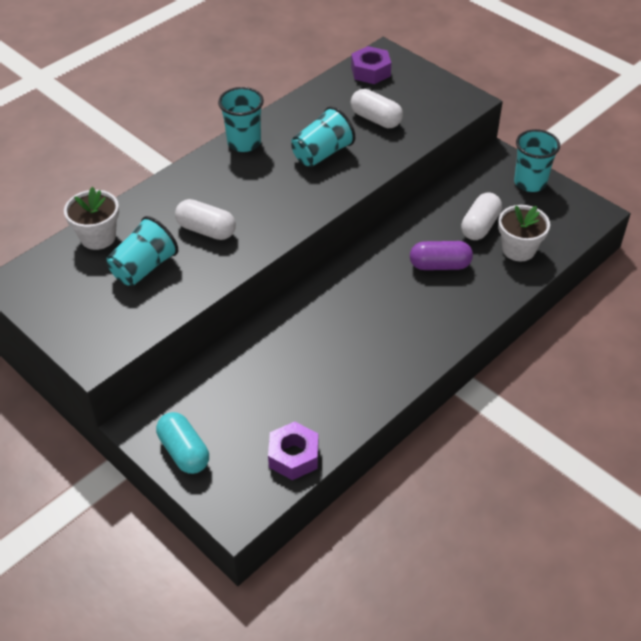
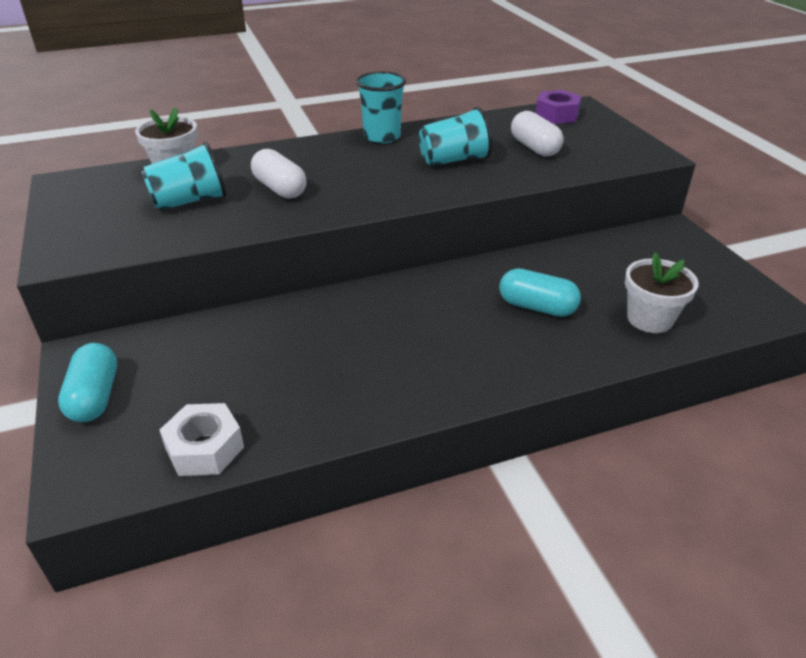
camera: 25 degrees right, 10 degrees down
purple nut [268,422,319,480] -> white nut [160,403,244,476]
purple capsule [410,241,473,270] -> turquoise capsule [499,268,581,317]
white capsule [461,192,502,240] -> none
turquoise cup [514,129,560,192] -> none

